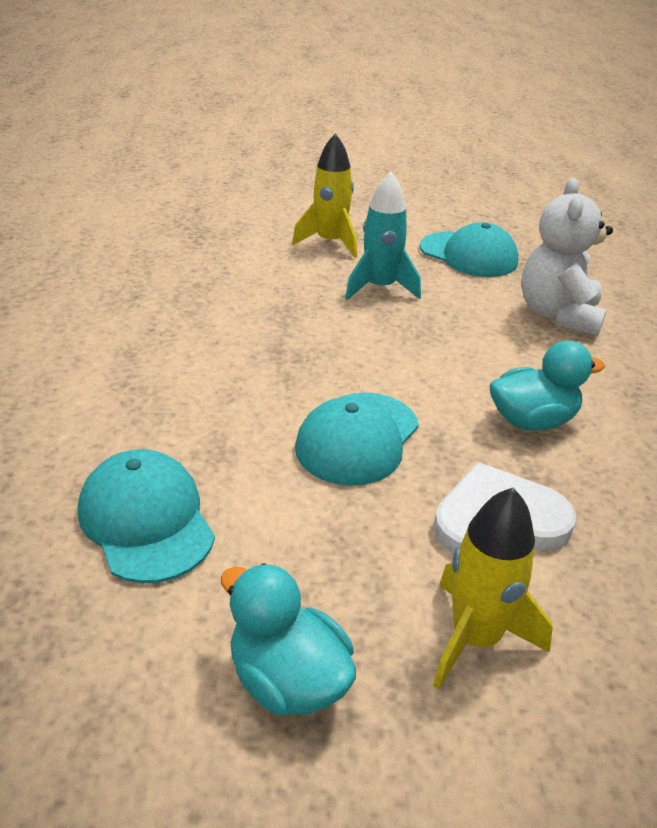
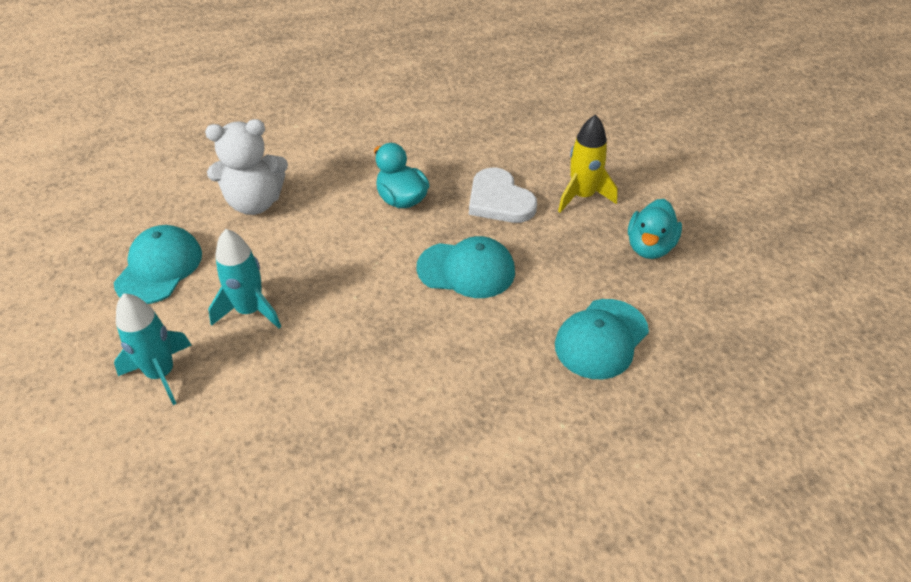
camera: 110 degrees left, 10 degrees up
yellow rocket [292,133,357,258] -> turquoise rocket [114,293,192,405]

